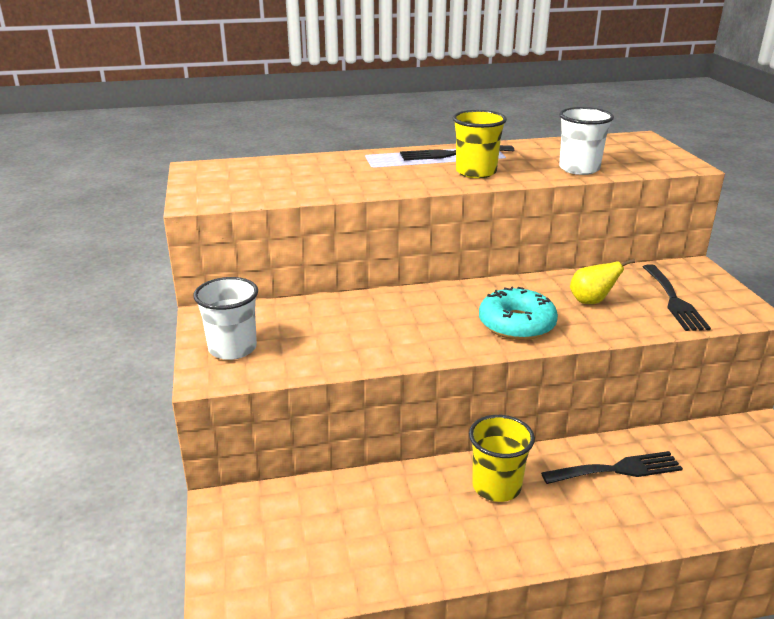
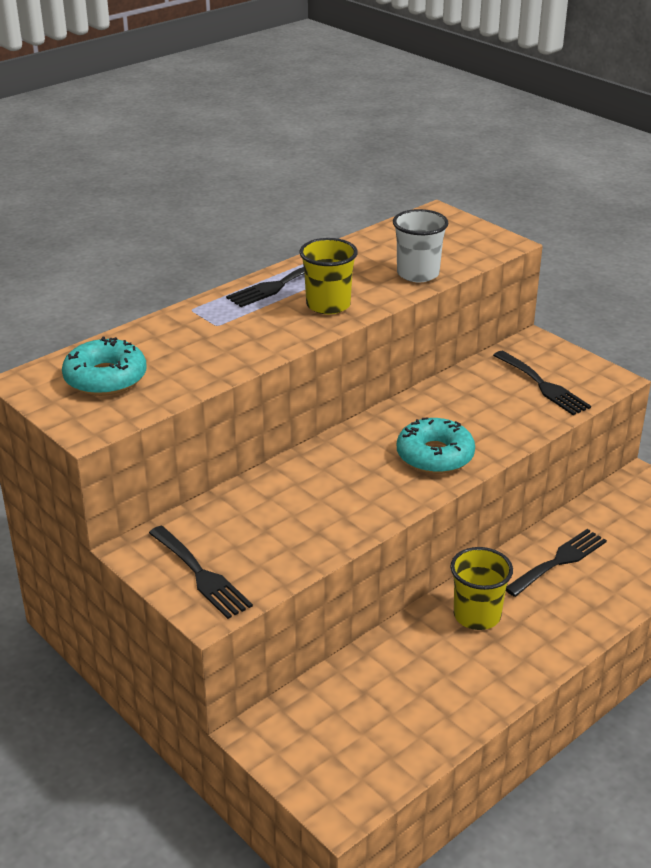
camera: 30 degrees left, 5 degrees up
white cup [193,277,258,360] -> black fork [149,526,253,619]
yellow pear [570,259,635,304] -> none
none -> turquoise donut [62,337,147,396]

